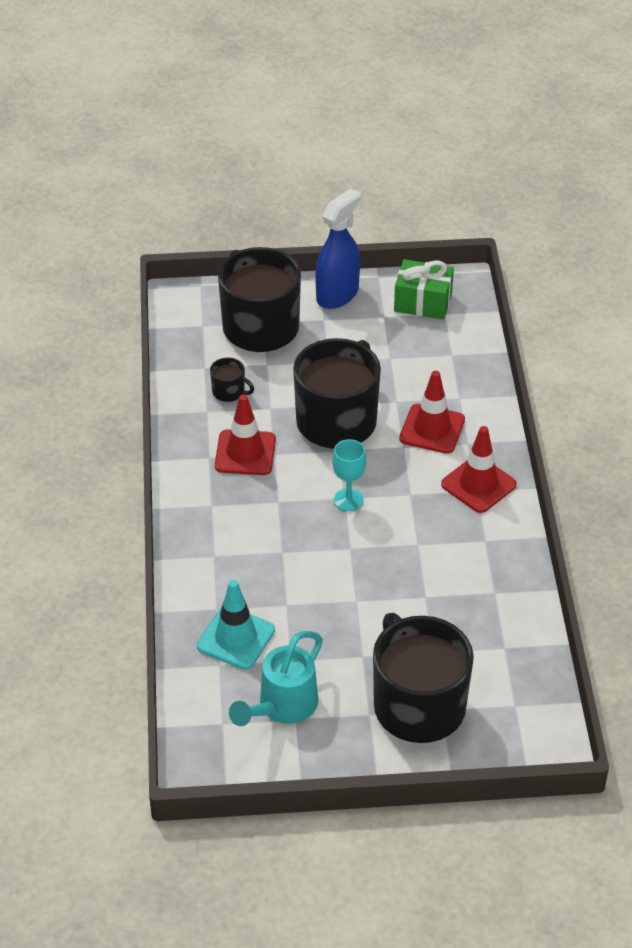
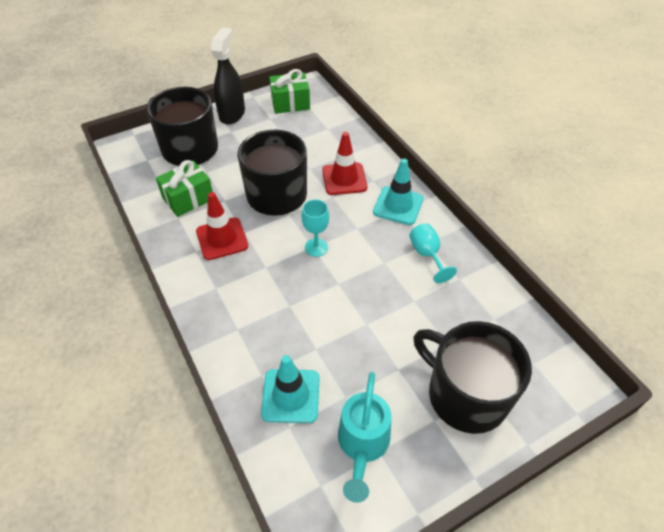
camera: 25 degrees left, 5 degrees up
black mug [210,358,254,402] -> green gift [156,160,213,217]
blue spray bottle [315,188,361,309] -> black spray bottle [211,28,245,124]
red traffic cone [441,426,517,513] -> turquoise traffic cone [373,159,424,225]
none -> turquoise goblet [409,223,457,283]

